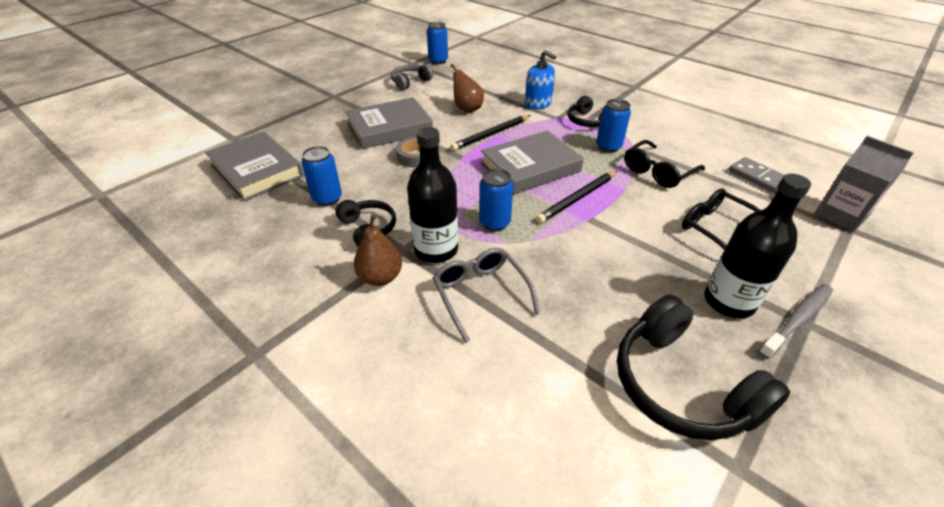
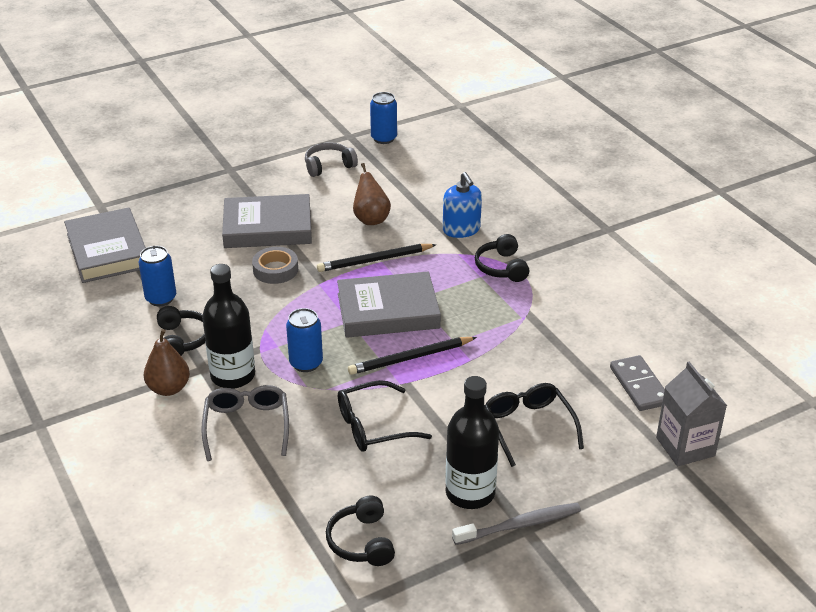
camera: 20 degrees right, 5 degrees down
blue can [596,99,631,153] -> none
black headphones [617,295,790,440] -> black headphones [326,495,395,566], size x0.57
black glasses [624,140,705,188] -> black glasses moved to [338,380,432,452]

